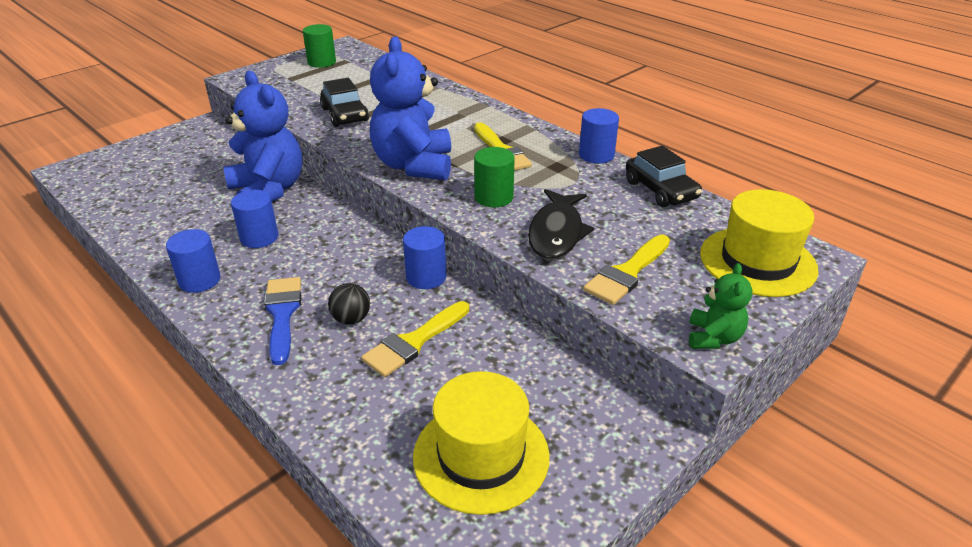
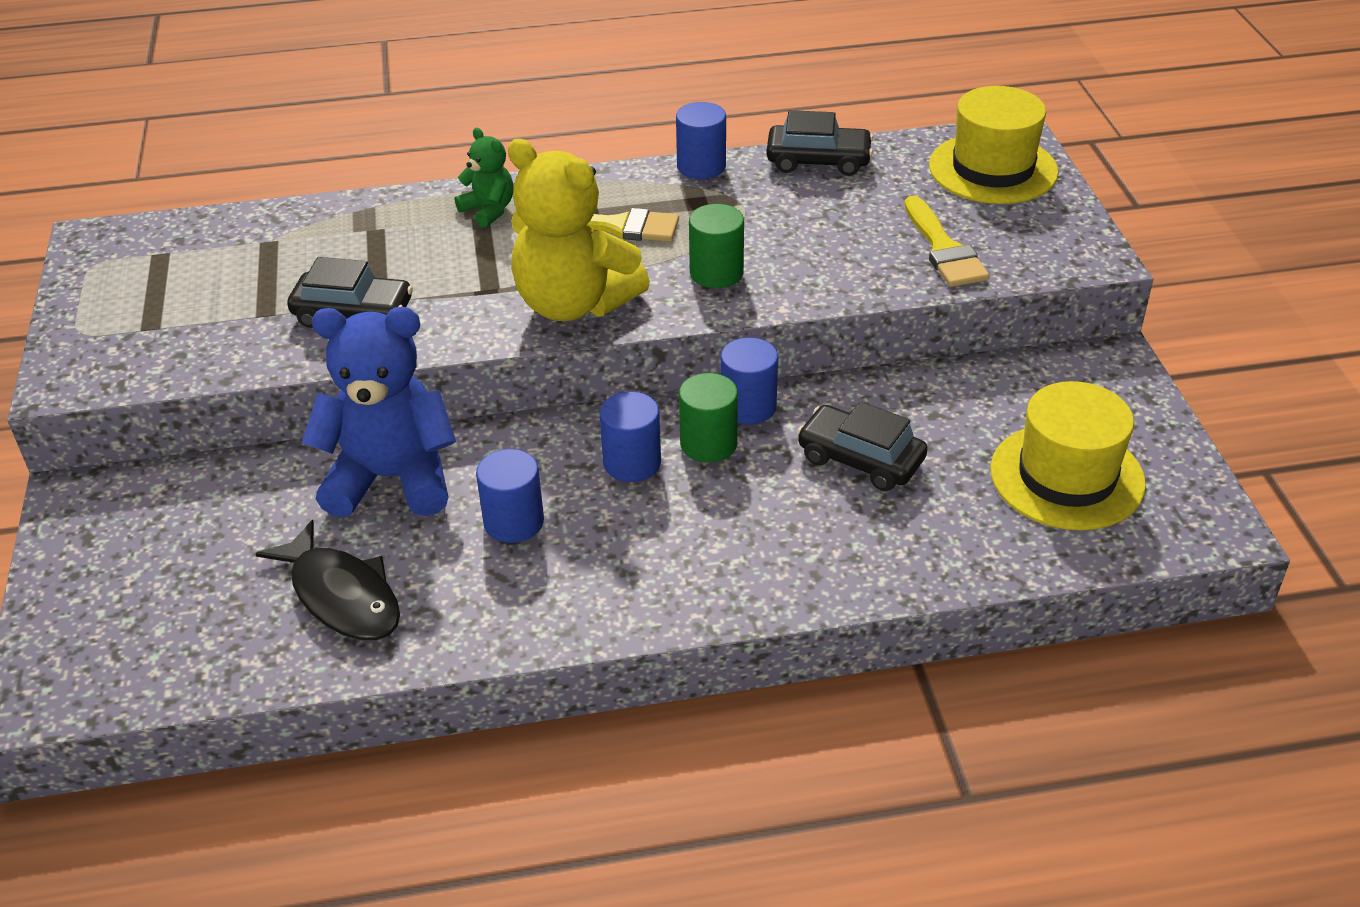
camera: 55 degrees left, 5 degrees up
blue cylinder [166,229,221,293] -> blue cylinder moved to [600,392,661,482]
blue brush [264,277,301,365] -> none
green cylinder [303,24,336,68] -> green cylinder moved to [679,373,738,462]
black ball [328,283,370,324] -> none
yellow brush [361,301,469,377] -> black car [797,402,928,491]
blue teddy bear [370,37,451,180] -> yellow teddy bear [508,139,650,321]
black fish [528,189,594,260] -> black fish moved to [255,520,400,641]
green teddy bear [689,263,752,349] -> green teddy bear moved to [455,128,514,228]

